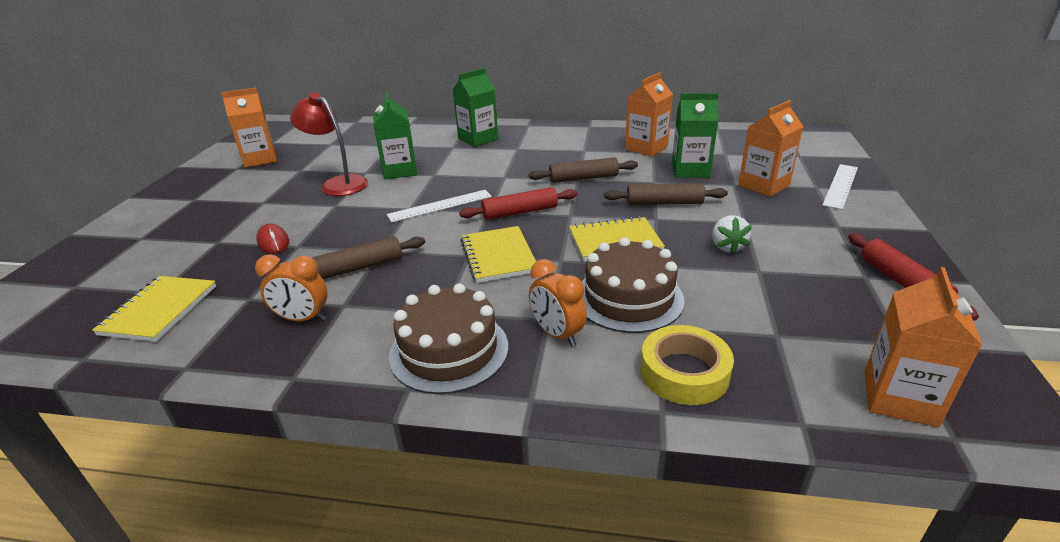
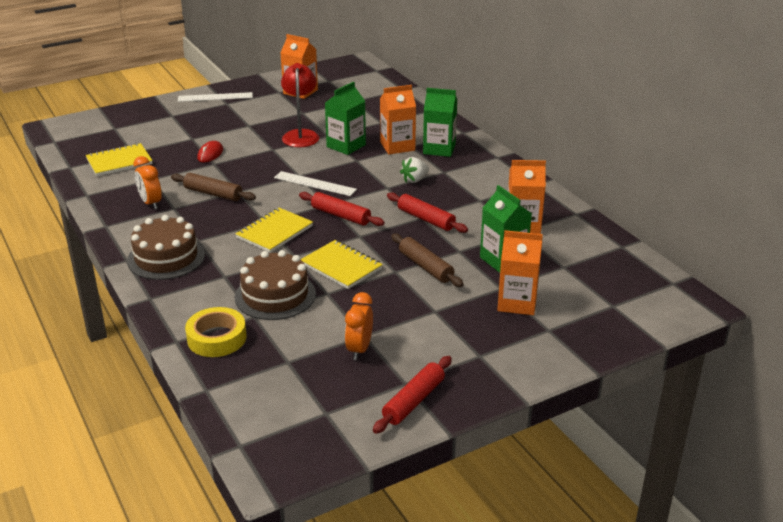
camera: 50 degrees right, 0 degrees up
brown rolling pin [529,157,638,183] -> red rolling pin [387,192,468,233]
orange clock [529,259,587,347] -> orange clock moved to [345,292,373,360]
white strawberry [712,215,752,255] -> white strawberry moved to [400,157,429,183]
white ruler [822,164,858,210] -> white ruler moved to [178,92,253,102]
orange carton [864,267,982,427] -> orange carton moved to [380,85,416,154]

